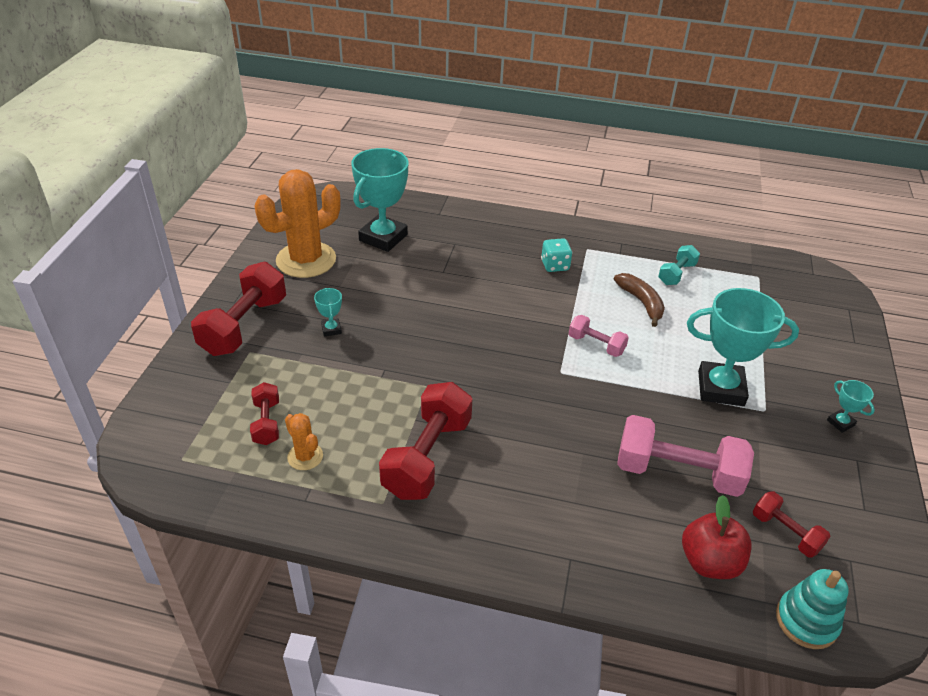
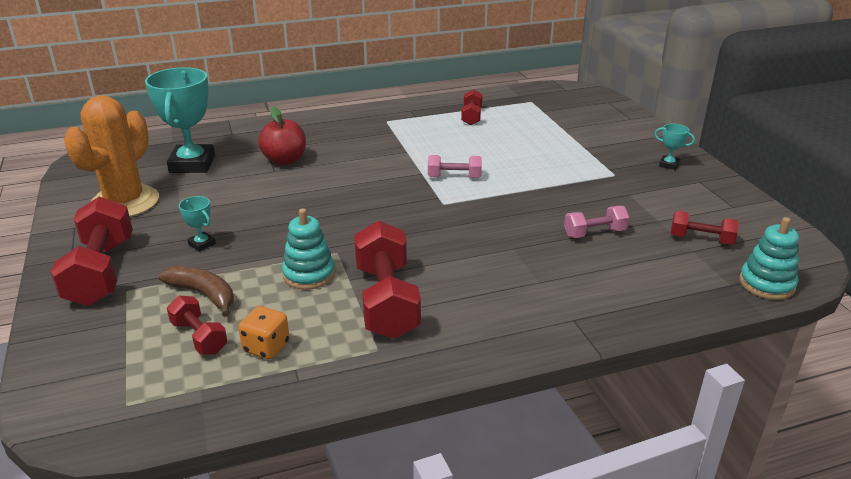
camera: 30 degrees left, 10 degrees down
orange cactus [285,413,323,470] -> orange dice [238,306,289,359]
turquoise dice [541,238,572,272] -> none
brown banana [614,273,665,327] -> brown banana moved to [159,266,234,317]
pink dumbbell [617,415,754,497] -> pink dumbbell [564,206,630,238], size x0.53
turquoise dumbbell [658,245,700,285] -> red dumbbell [461,89,482,125]
red apple [682,495,752,579] -> red apple moved to [258,107,306,165]
turquoise trophy [687,288,799,406] -> none
none -> turquoise stacking toy [282,208,335,290]

